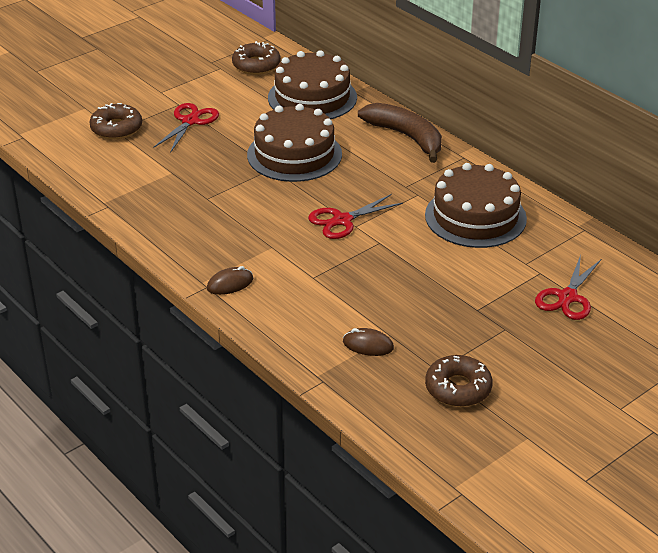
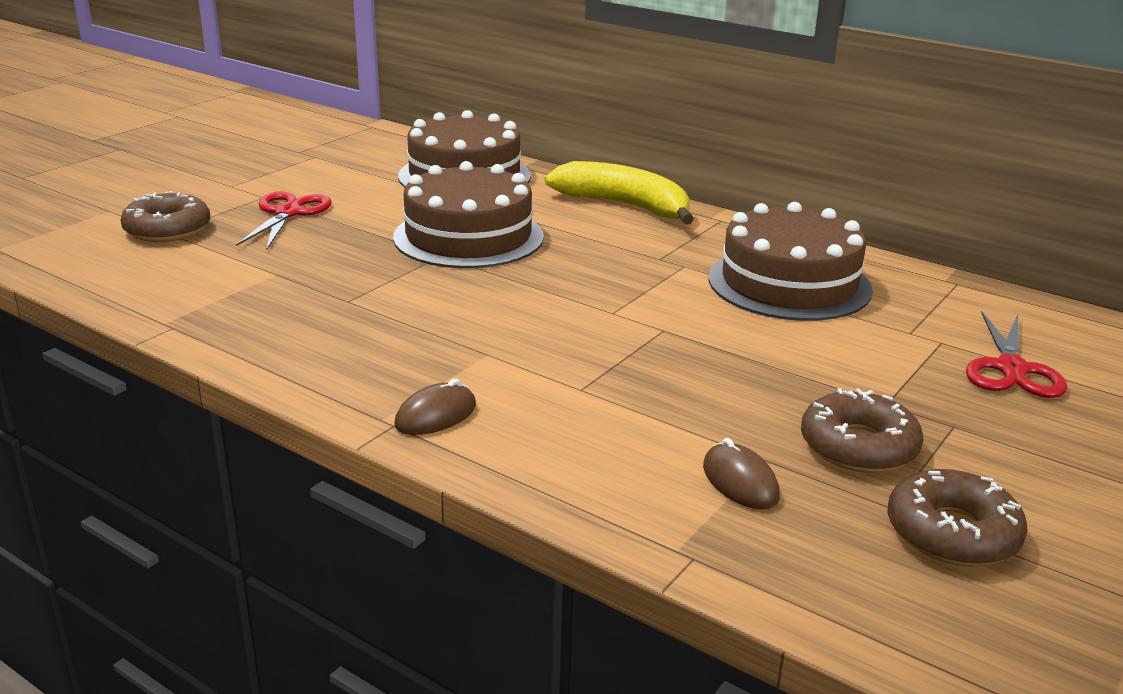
camera: 15 degrees left, 10 degrees down
brown donut [232,41,281,75] -> brown donut moved to [801,388,924,473]
red scissors [308,194,403,239] -> none
brown mouse [343,328,394,356] -> brown mouse turned 60 degrees clockwise [703,438,780,510]
brown banana [358,103,442,163] -> yellow banana [545,161,694,224]

